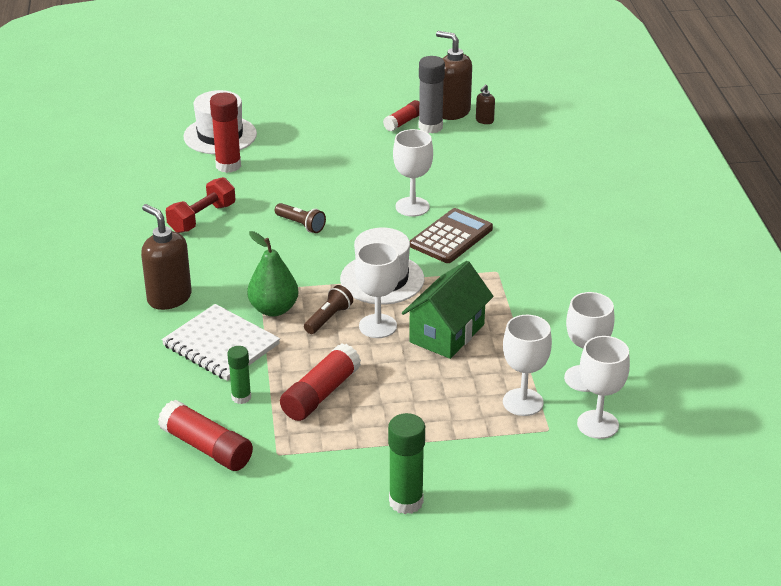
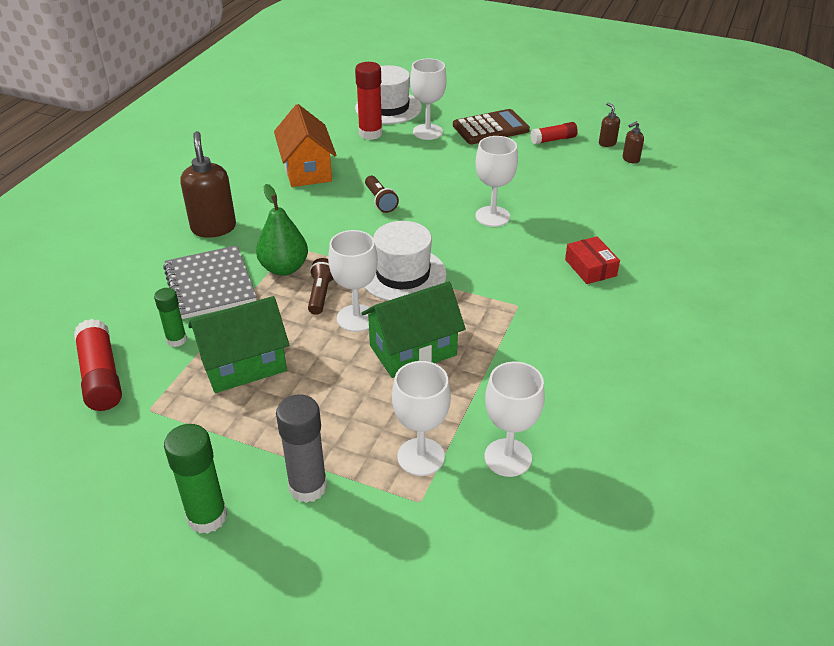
camera: 30 degrees right, 5 degrees up
white notebook [162,304,280,381] -> grey notebook [163,245,257,319]
red dumbbell [166,177,235,233] -> orange house [274,104,336,187]
red glue stick [280,344,361,421] -> green house [188,296,289,393]
brown flashlight [304,285,353,334] -> brown flashlight turned 60 degrees counterclockwise [308,258,334,315]
brown calculator [410,208,493,263] -> brown calculator moved to [453,109,530,144]
grey glue stick [419,56,445,133] -> grey glue stick moved to [276,395,327,503]
brown soap dispenser [436,31,472,120] -> brown soap dispenser [599,103,620,147], size x0.48
white goblet [577,336,630,439] -> white goblet moved to [410,58,447,140]
none -> red box [565,236,620,284]

